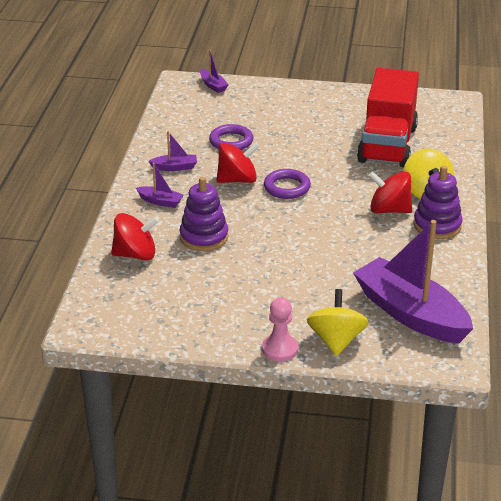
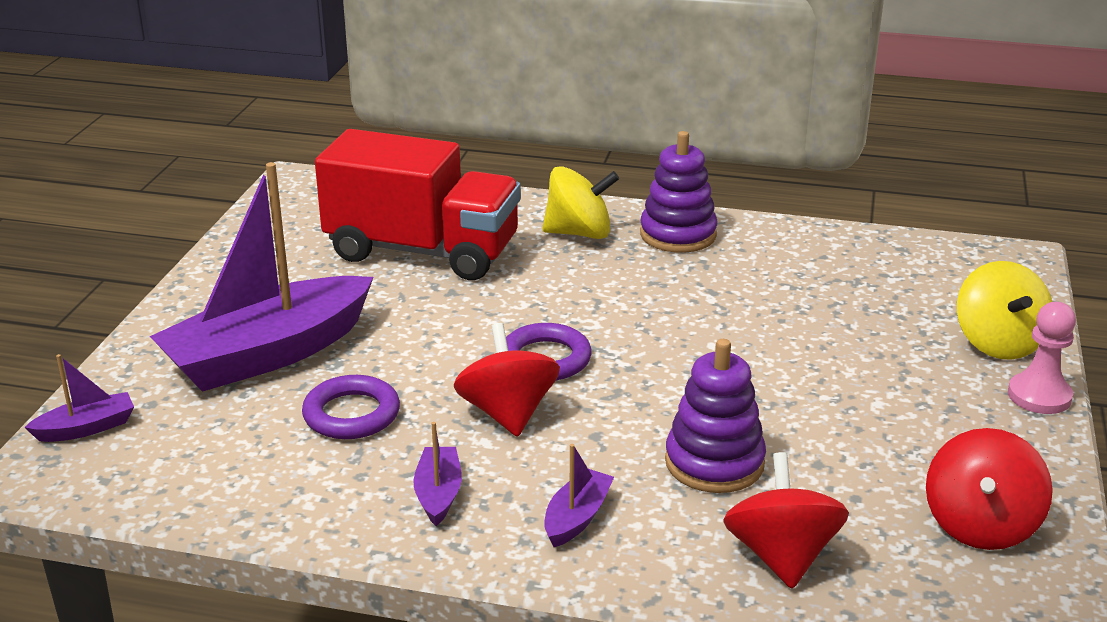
camera: 85 degrees left, 5 degrees down
yellow spinning top [307,289,369,356] -> yellow spinning top turned 105 degrees counterclockwise [957,261,1052,360]
purple boat [353,220,473,344] -> purple boat moved to [150,162,374,392]
red spinning top [368,171,412,213] -> red spinning top moved to [926,428,1053,550]

